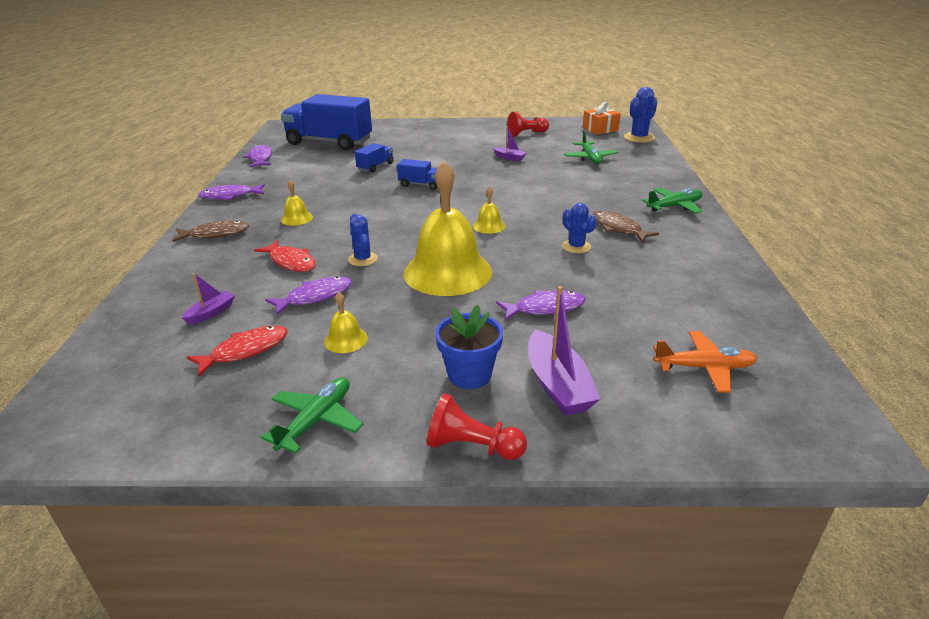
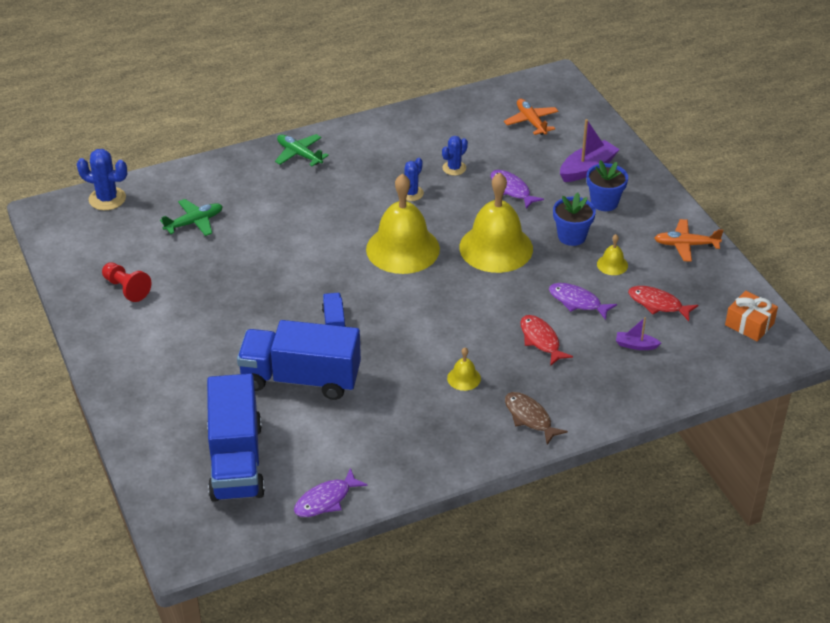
camera: 115 degrees left, 10 degrees up
purple fish [198,184,265,200] -> none
red fish [254,240,316,272] -> red fish turned 45 degrees counterclockwise [520,315,573,366]
green plane [261,377,363,453] -> orange plane [654,219,723,262]
blue cactus [348,214,378,266] -> blue cactus moved to [442,136,468,176]
blue truck [355,143,394,173] -> blue truck [237,320,361,400], size x2.26
red pawn [427,393,527,460] -> none
yellow bell [473,186,505,234] -> yellow bell [366,173,440,274], size x2.39
purple boat [493,126,527,161] -> none
orange gift [583,102,621,135] -> orange gift moved to [725,291,778,341]
brown fish [592,211,659,243] -> none
none -> blue flower pot [553,192,596,246]

